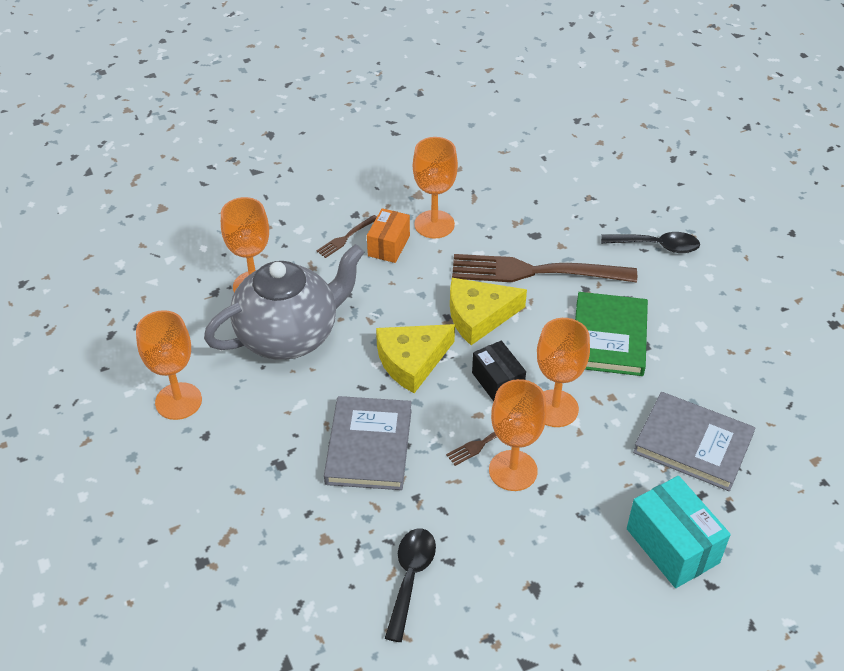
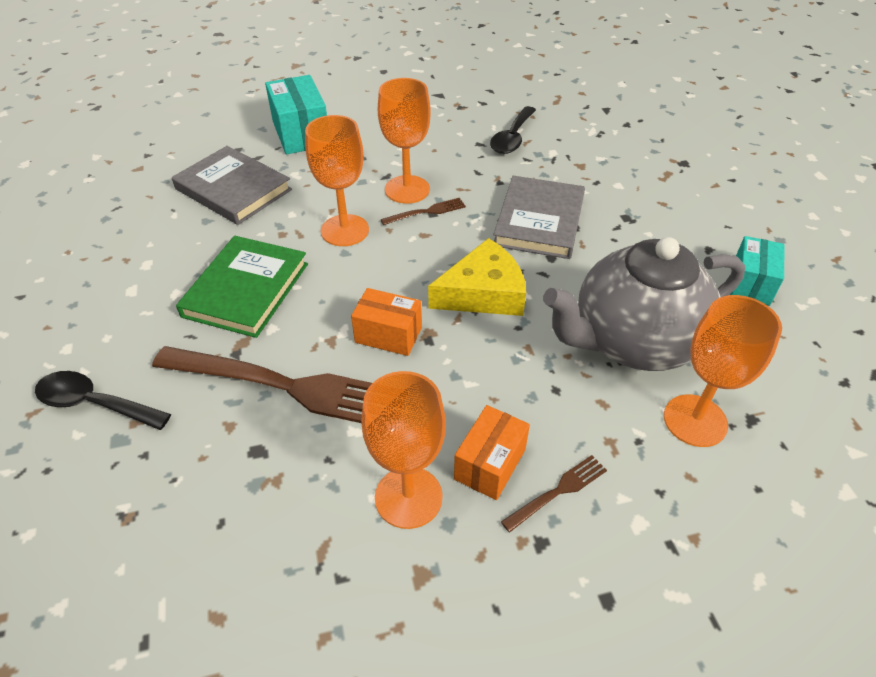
camera: 170 degrees left, 0 degrees up
orange goblet [136,310,202,420] -> turquoise box [730,236,785,306]
yellow cheese [450,278,527,345] -> orange box [351,288,422,356]
black box [472,341,526,401] -> none

